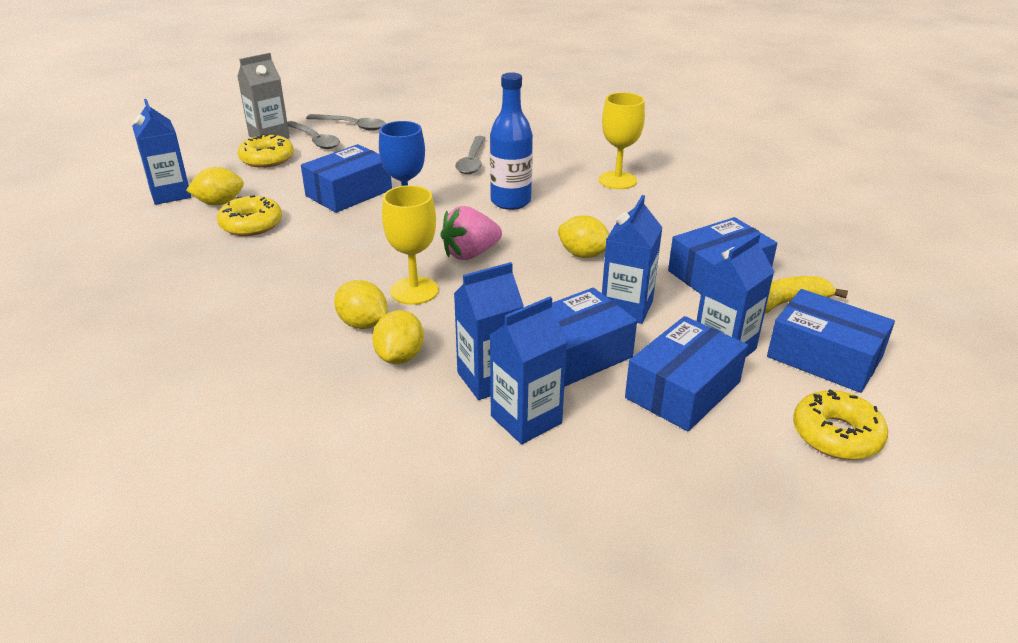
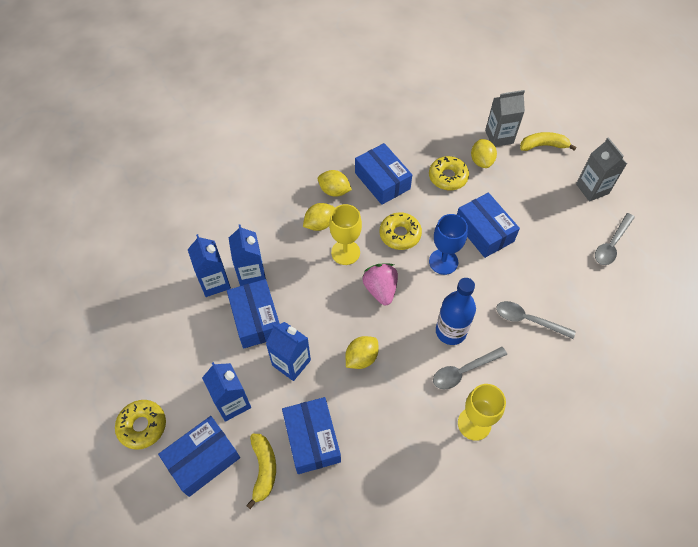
camera: 105 degrees right, 25 degrees up
blue carton [132,99,191,205] -> grey carton [485,90,525,147]
yellow donut [238,134,294,168] -> yellow donut moved to [380,212,422,250]
grey spoon [287,121,340,149] -> grey spoon moved to [433,347,507,389]
yellow lemon [372,310,424,364] -> yellow lemon moved to [318,170,352,197]
blue box [625,316,748,431] -> blue box moved to [355,143,412,205]
none -> yellow banana [520,132,577,151]

